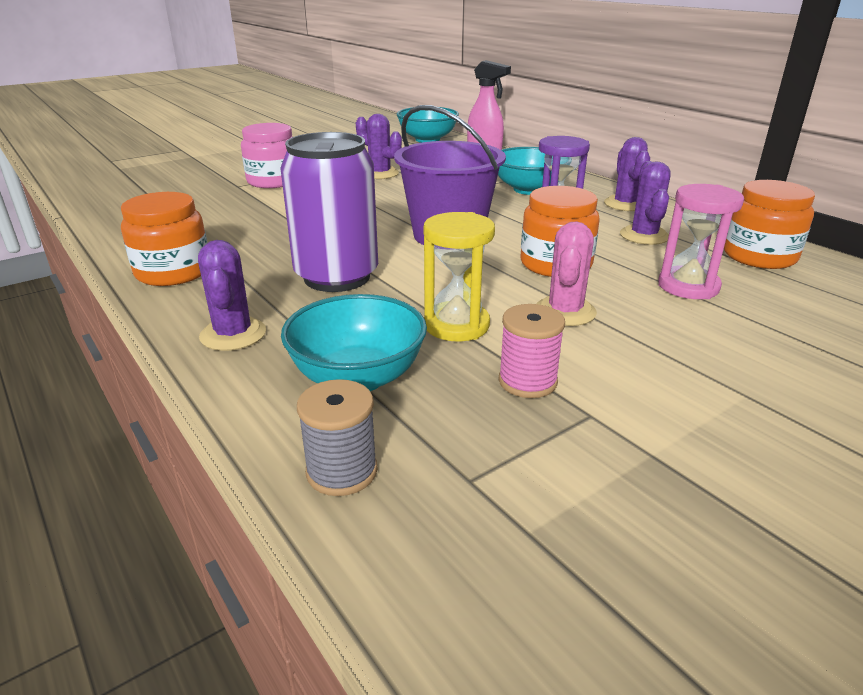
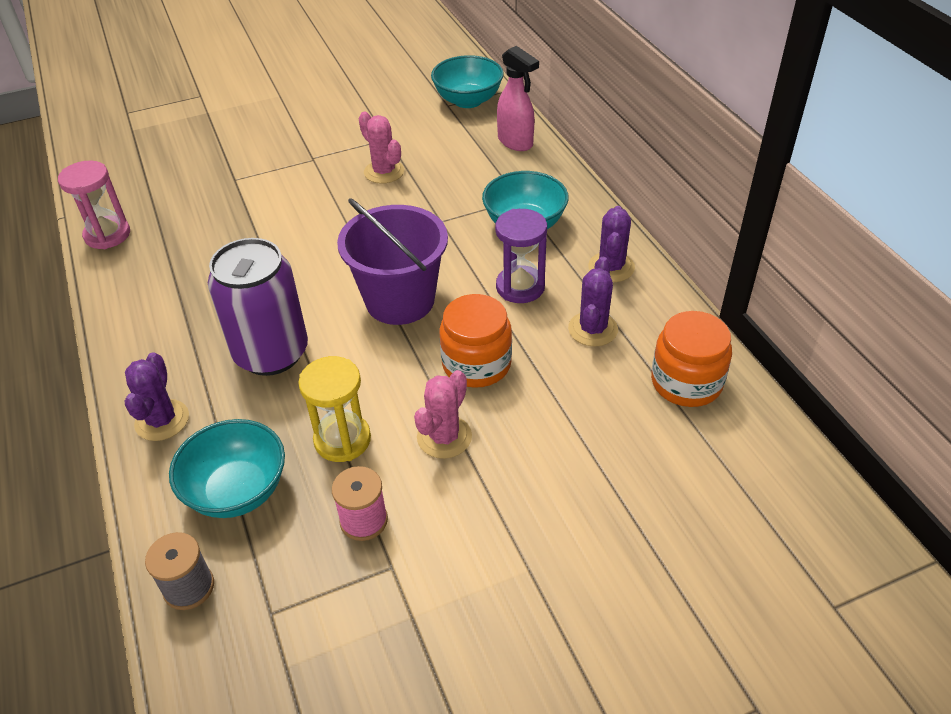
camera: 15 degrees right, 15 degrees up
orange jar [121,192,207,286] -> none
pink jar [241,123,293,188] -> none
purple cactus [356,114,402,179] -> pink cactus [359,112,404,184]
pink hourglass [658,184,744,299] -> pink hourglass moved to [58,161,130,249]

